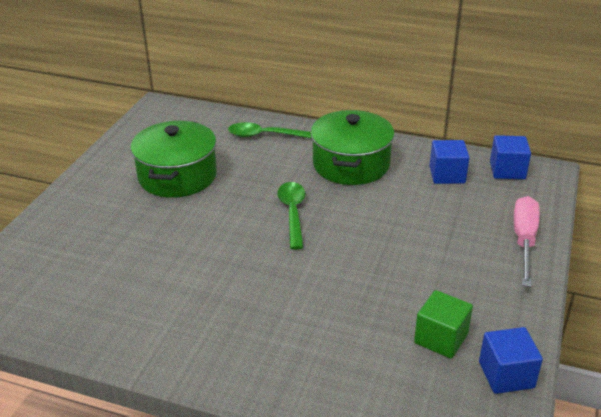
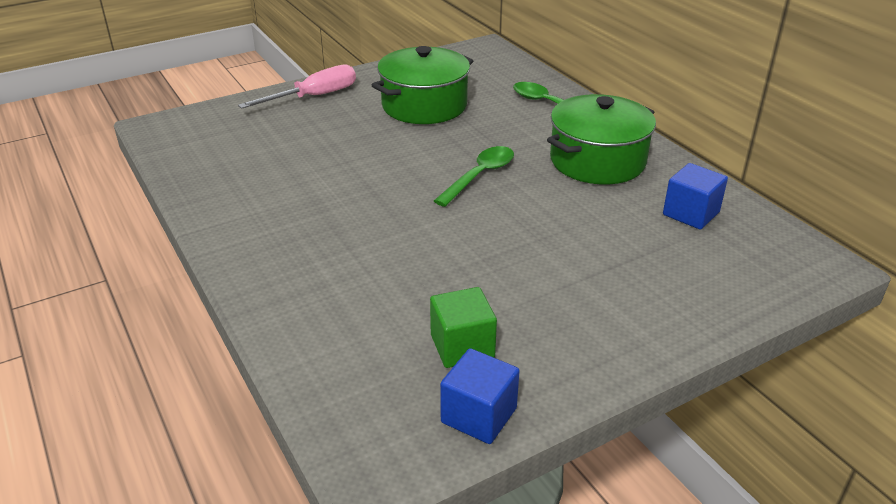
camera: 40 degrees right, 0 degrees up
blue cube [490,135,531,179] -> none
pink screwdriver [514,196,539,287] -> pink screwdriver moved to [238,64,356,109]

